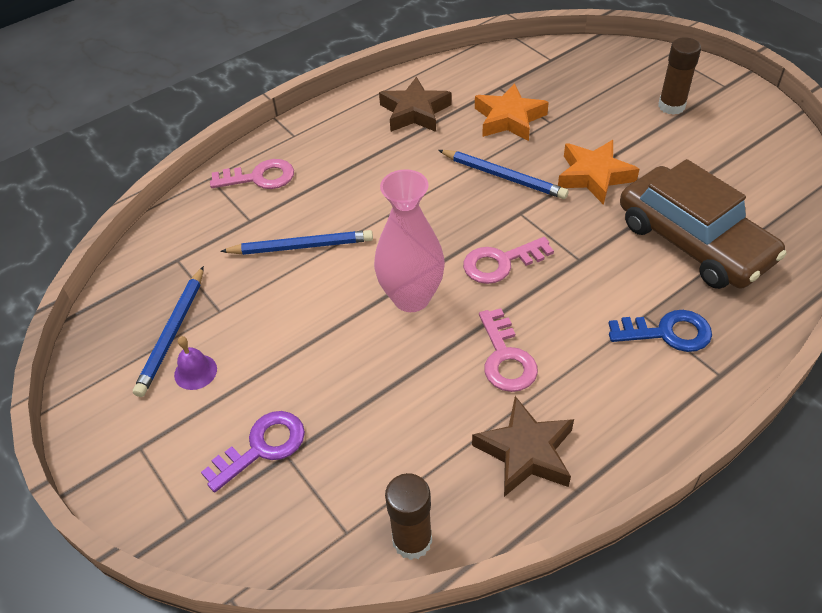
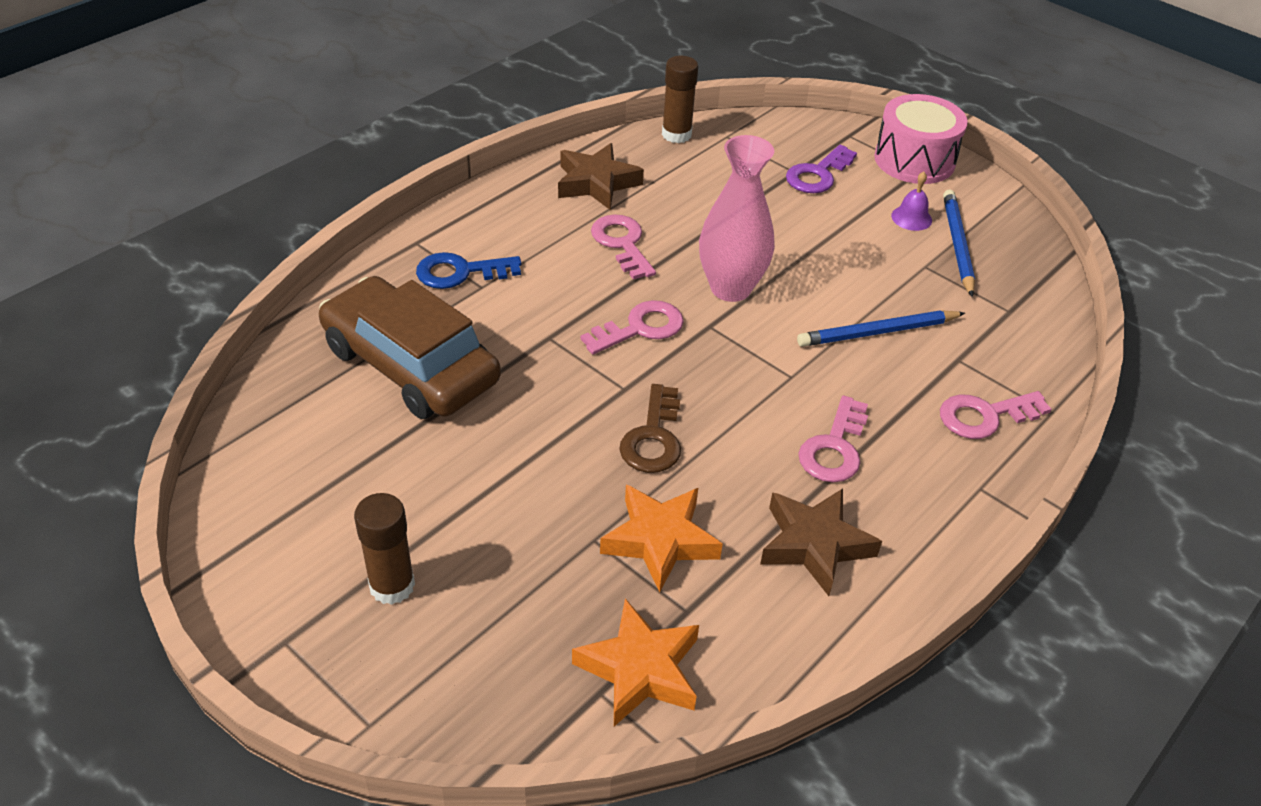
camera: 165 degrees right, 5 degrees down
blue pencil [438,150,569,199] -> brown key [619,384,681,473]
orange star [558,140,639,205] -> orange star moved to [572,598,699,726]
none -> pink key [798,396,868,482]
none -> pink drum [874,94,968,184]

